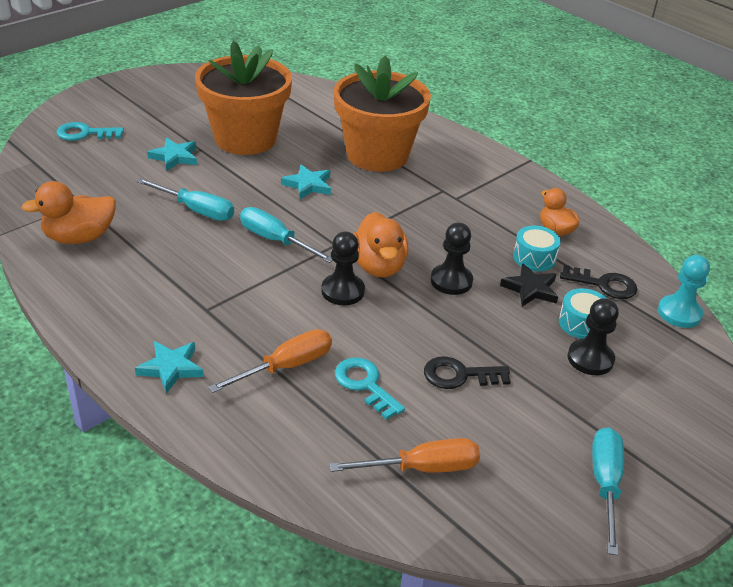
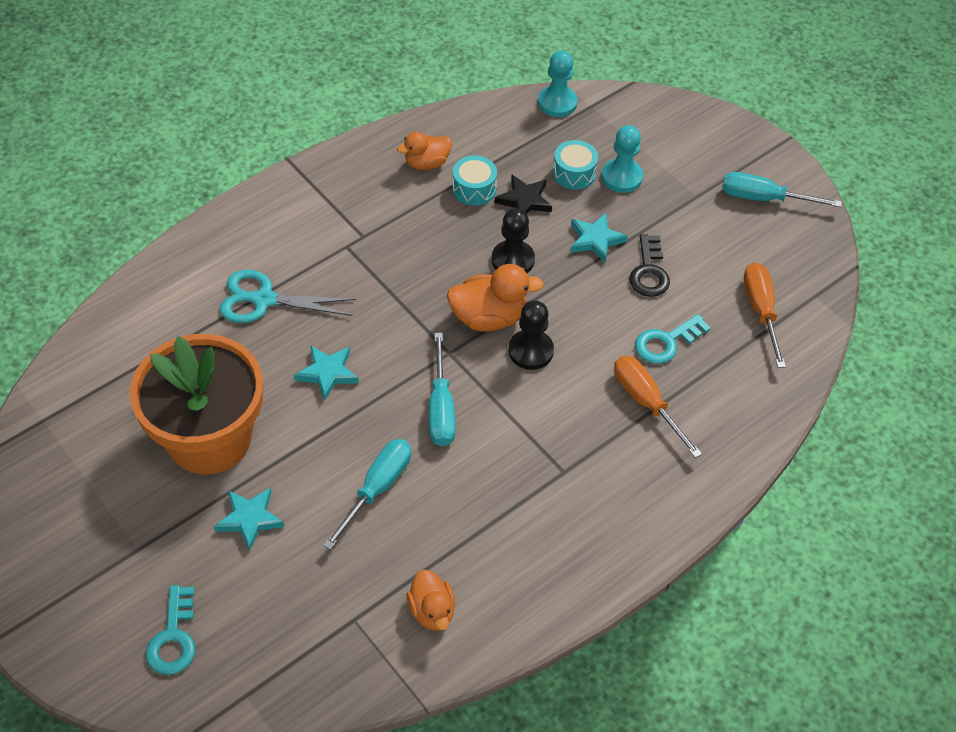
camera: 85 degrees left, 15 degrees up
orange duck [21,181,116,244] -> orange duck [407,569,455,631], size x0.66
turquoise star [135,341,204,394] -> turquoise star moved to [570,213,628,262]
turquoise screwdriver [240,207,333,263] -> turquoise screwdriver turned 45 degrees counterclockwise [429,333,455,446]
orange flower pot [334,56,431,172] -> turquoise scissors [220,270,356,323]
black key [560,265,638,299] -> none
black pawn [568,298,619,375] -> turquoise pawn [602,125,643,193]

